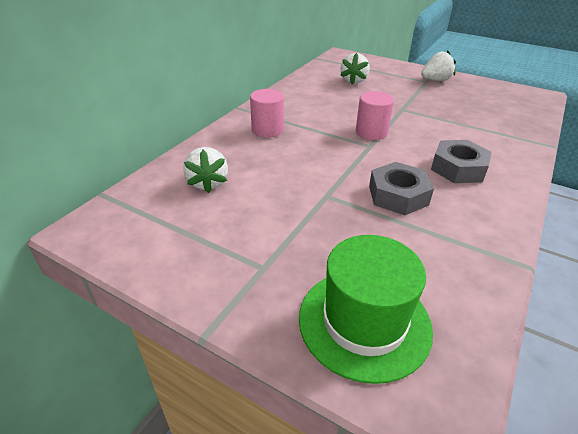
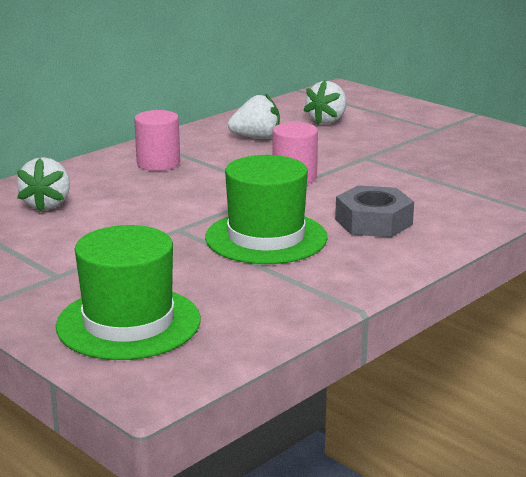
camera: 15 degrees right, 15 degrees down
grey nut [369,162,434,215] -> green hat [205,155,328,264]
white strawberry [421,51,456,81] -> white strawberry moved to [228,93,280,139]

